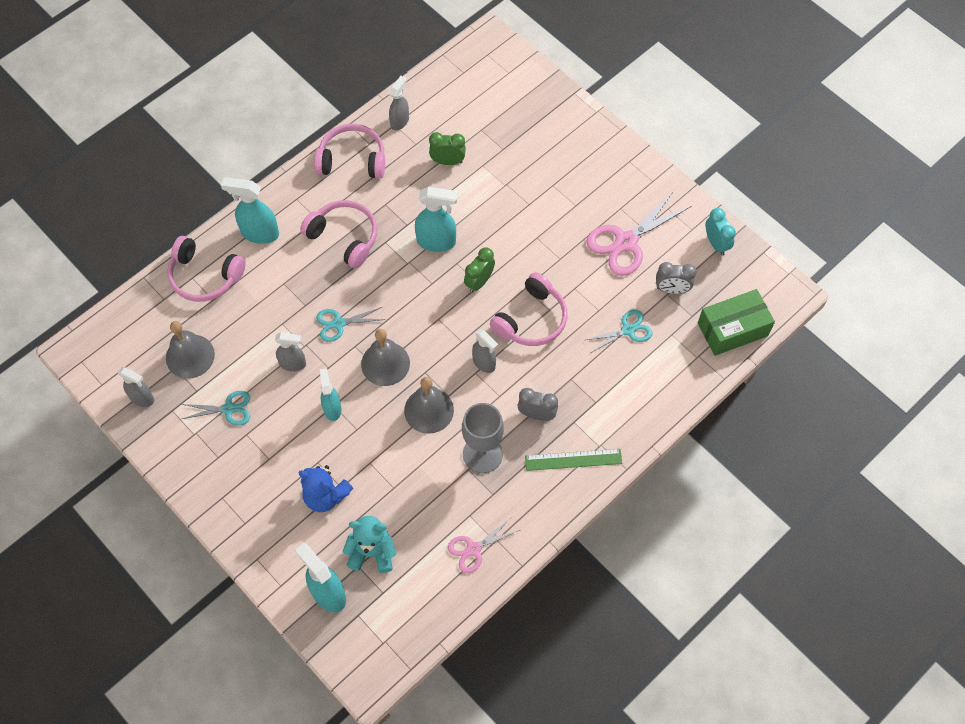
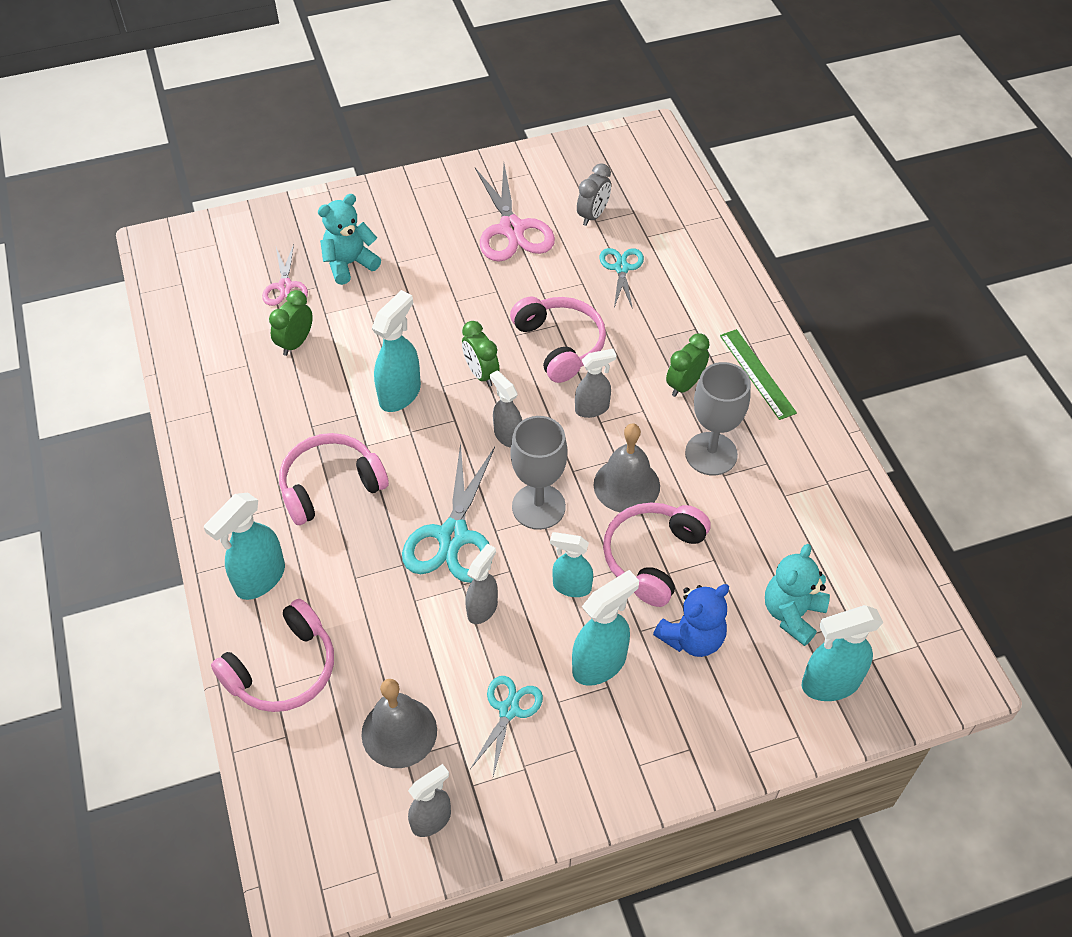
camera: 65 degrees left, 10 degrees down
pink headphones [314,124,385,179] -> pink headphones moved to [603,502,711,607]
turquoise scissors [316,307,386,342] -> turquoise scissors [402,442,495,583], size x1.72
grey bell [361,329,410,386] -> grey goblet [510,416,567,530]
grey spray bottle [389,76,409,130] -> grey spray bottle moved to [490,371,522,448]
pink scissors [448,519,520,573] -> pink scissors moved to [262,244,308,306]
grey clock [518,388,558,421] -> green clock [666,333,710,397]
green ruler [525,449,622,471] -> green ruler turned 45 degrees counterclockwise [720,329,797,420]
green box [698,289,775,356] -> none
turquoise clock [706,208,736,255] -> none
none -> turquoise teddy bear [318,194,381,285]
none -> turquoise spray bottle [572,570,639,686]

